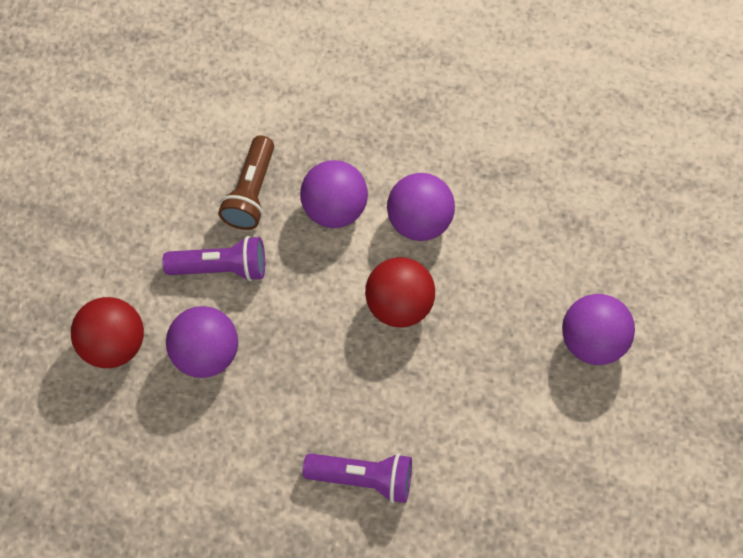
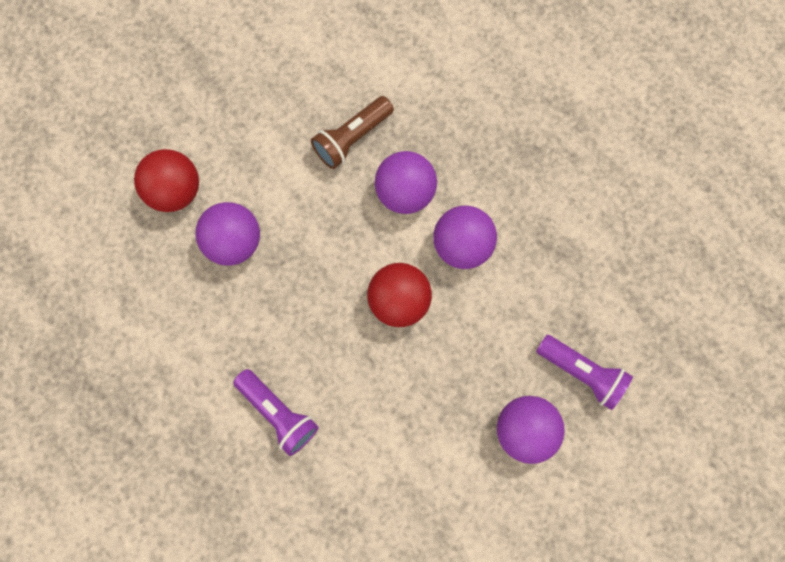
camera: 35 degrees right, 10 degrees up
purple flashlight [162,236,265,281] -> purple flashlight moved to [536,335,633,410]

